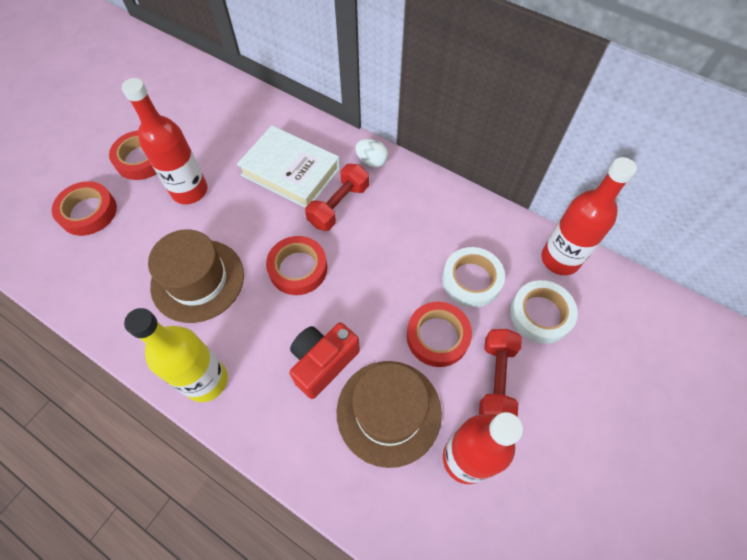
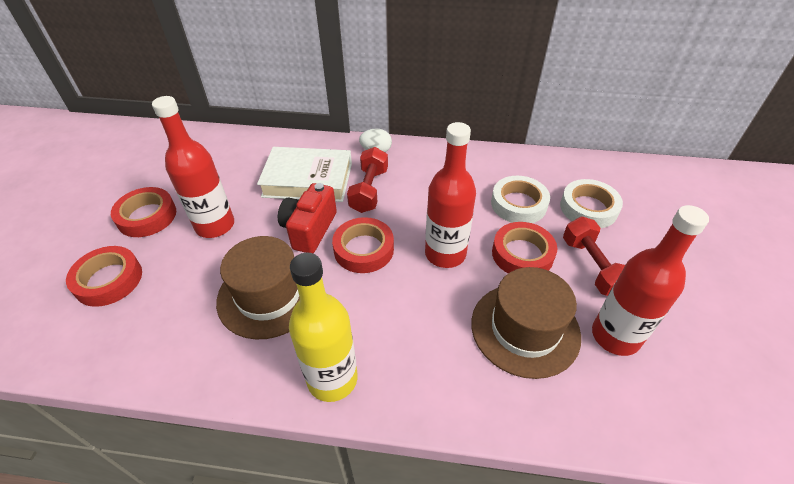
camera: 25 degrees left, 15 degrees down
red camera [289,322,360,399] -> red camera moved to [278,183,337,253]
red bottle [541,157,637,275] -> red bottle moved to [425,122,476,268]

